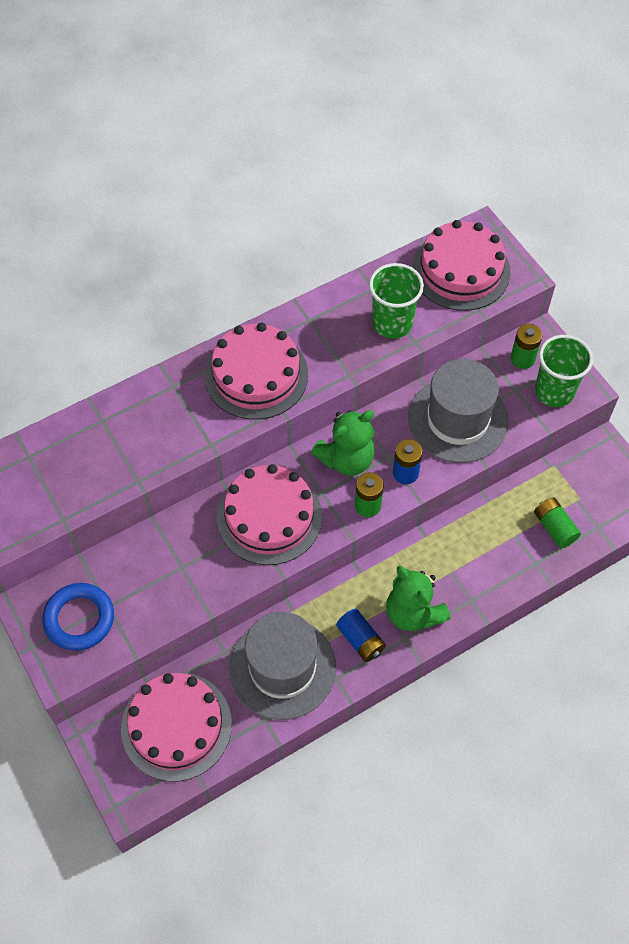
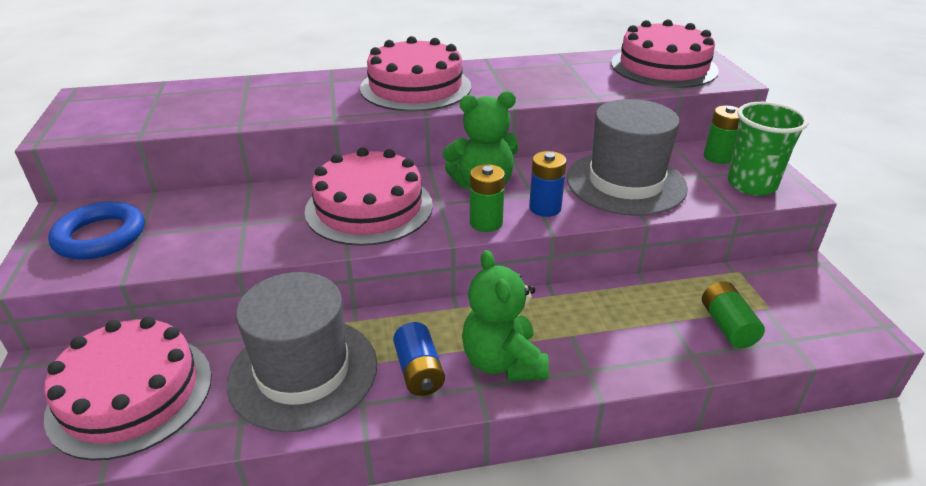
camera: 20 degrees right, 25 degrees down
green cup [369,263,424,339] -> none

